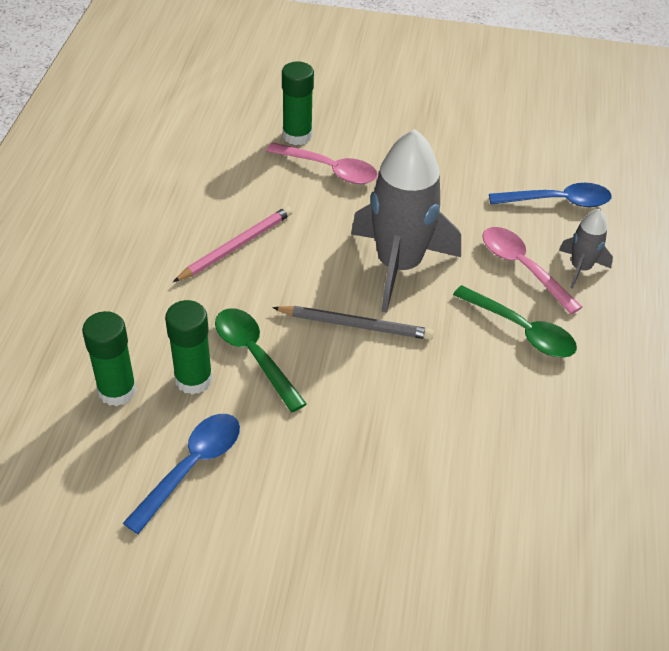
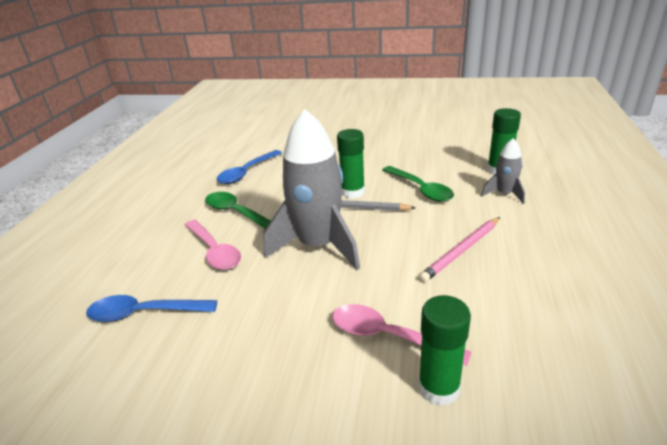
camera: 175 degrees left, 15 degrees down
blue spoon [123,414,240,534] -> blue spoon moved to [217,150,282,184]
green glue stick [165,300,213,394] -> green glue stick moved to [337,129,365,198]
grey rocket [559,208,613,289] -> grey rocket moved to [481,138,525,204]

